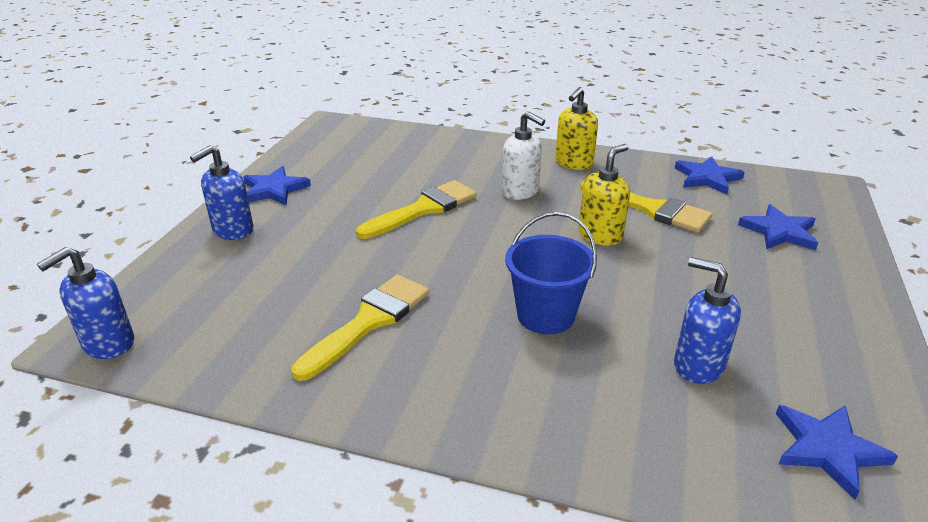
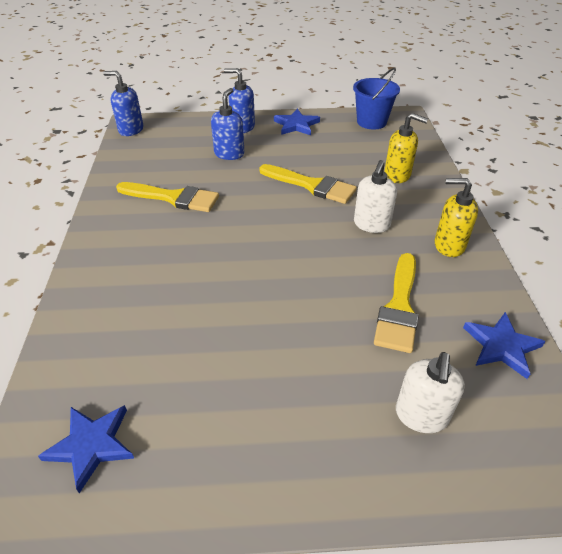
camera: 70 degrees right, 10 degrees up
blue bucket [505,212,597,334] -> blue bucket moved to [353,68,400,130]
yellow soap dispenser [579,144,630,246] -> yellow soap dispenser moved to [384,113,428,183]
blue soap dispenser [674,257,741,384] -> blue soap dispenser moved to [211,88,245,160]
blue star [738,204,818,250] -> white soap dispenser [396,352,465,433]

